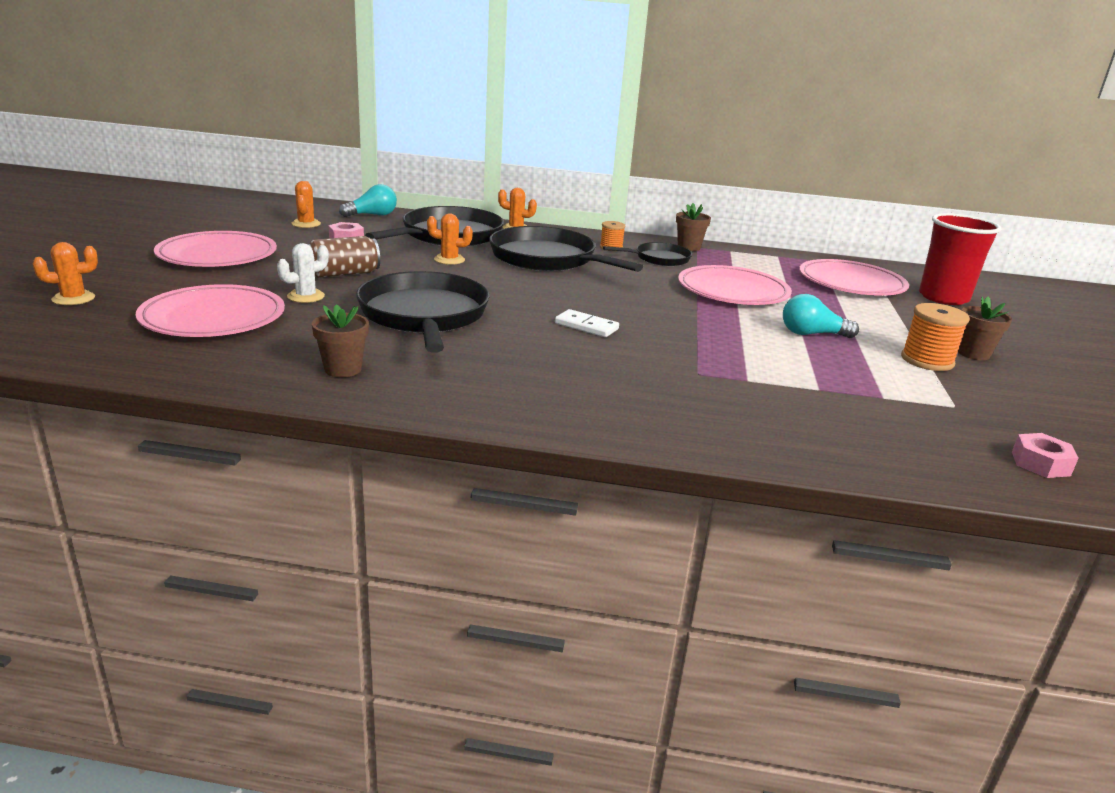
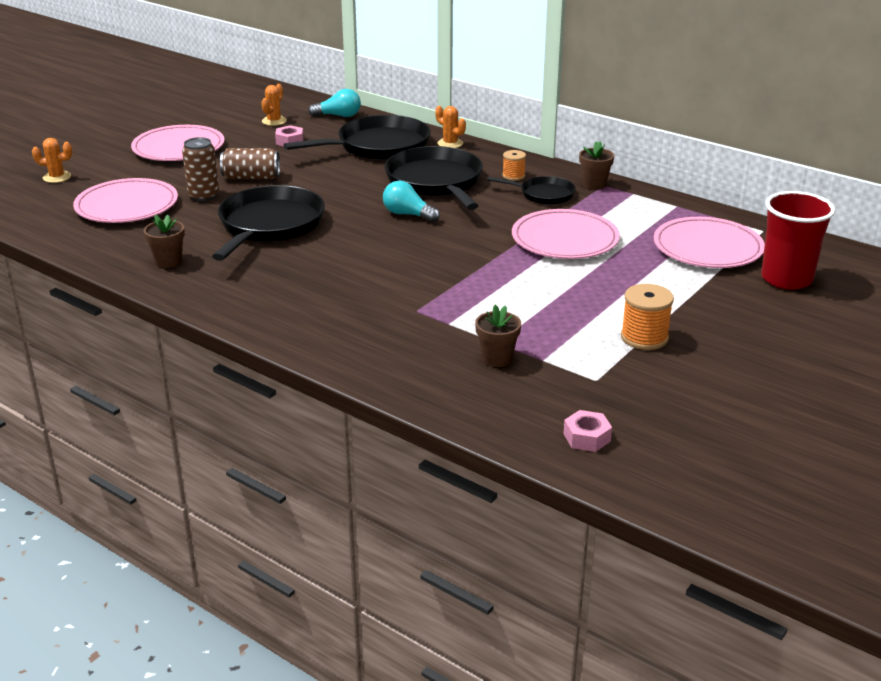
camera: 30 degrees right, 5 degrees up
white cactus [277,243,329,303] -> brown can [182,137,219,201]
orange cactus [427,214,473,265] -> none
white domino [555,309,619,337] -> none
turquoise light bulb [783,294,859,338] -> turquoise light bulb moved to [383,181,440,222]
brown flower pot [958,297,1012,360] -> brown flower pot moved to [475,305,521,367]

